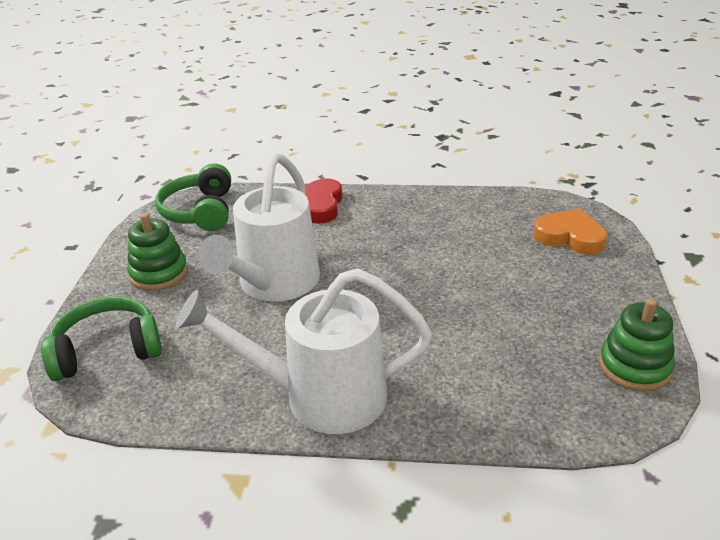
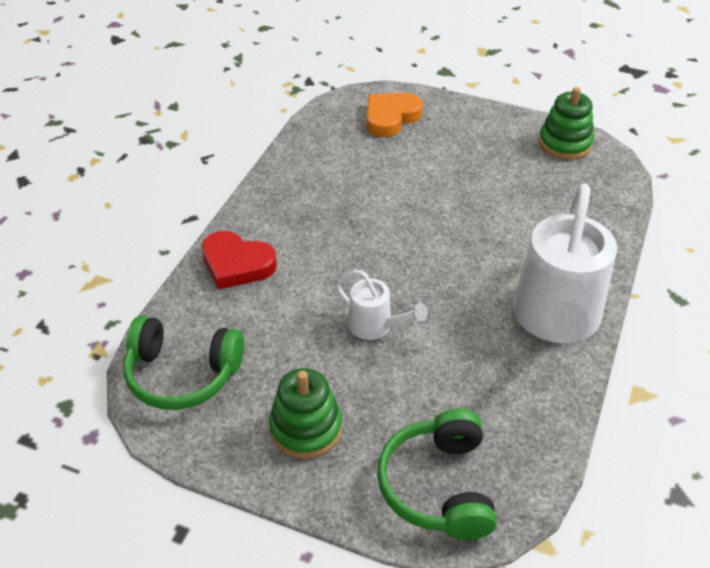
camera: 75 degrees left, 10 degrees up
white watering can [198,152,320,302] -> white watering can [336,270,428,340], size x0.48

